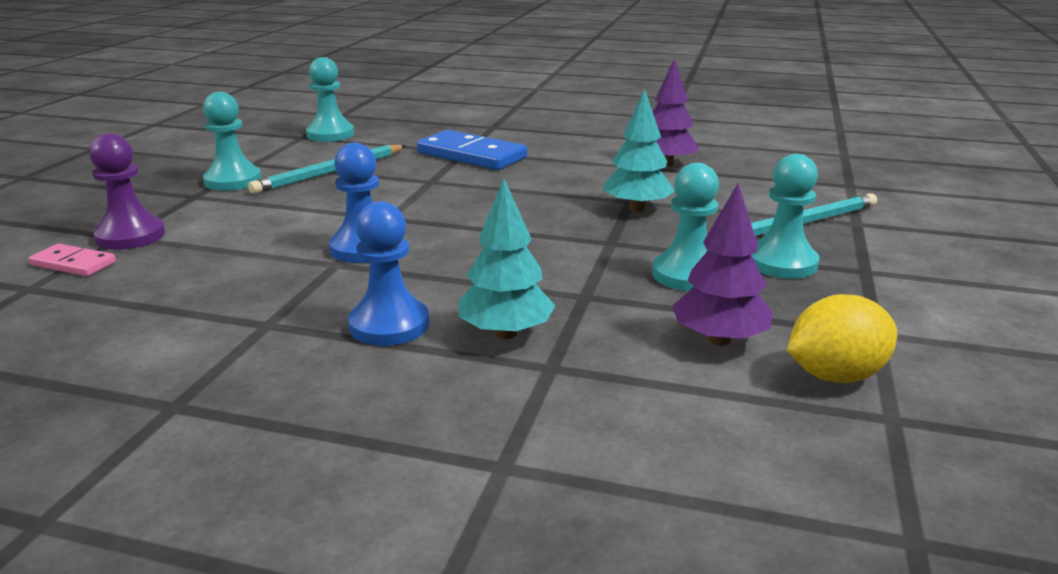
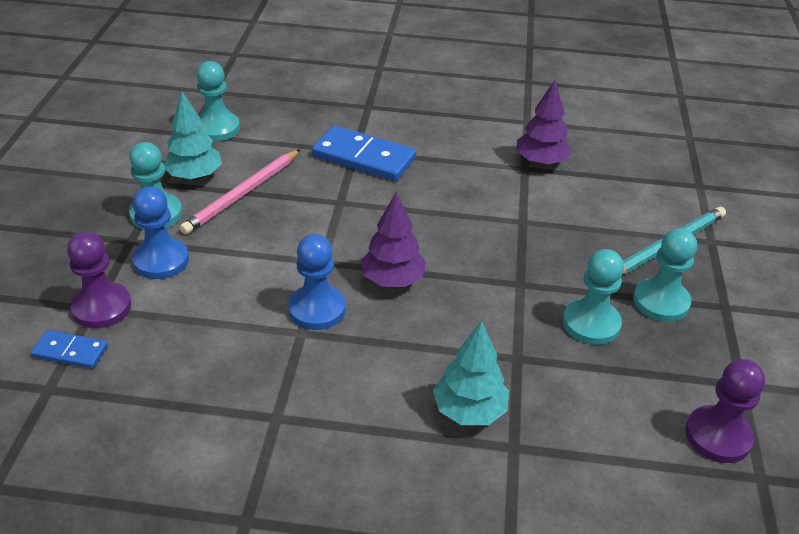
camera: 10 degrees left, 15 degrees up
pink domino [29,244,116,276] -> blue domino [31,330,108,369]
turquoise pencil [248,145,406,194] -> pink pencil [180,149,301,234]
blue pawn [348,201,430,346] -> blue pawn moved to [132,187,189,279]
turquoise tree [603,89,675,212] -> turquoise tree moved to [163,92,222,180]
purple tree [672,183,773,346] -> purple tree moved to [360,192,426,287]
yellow lemon [787,294,897,383] -> purple pawn [685,359,765,463]

